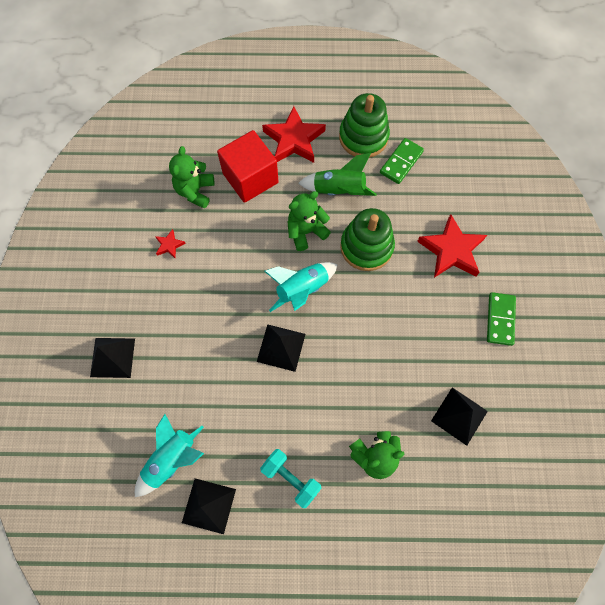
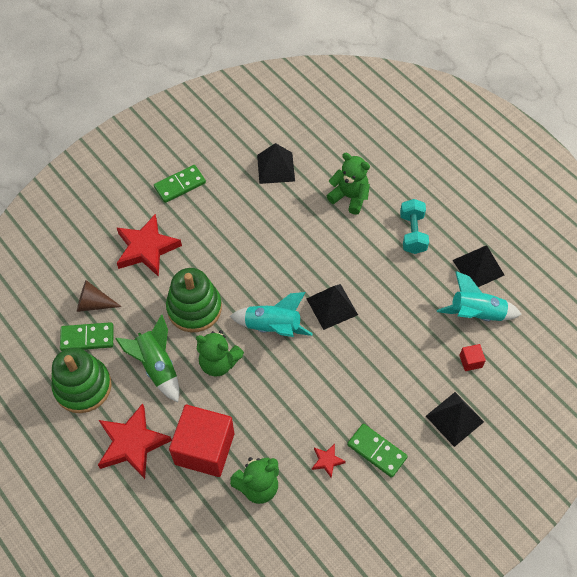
camera: 130 degrees left, 10 degrees down
none -> brown cone [77,280,122,312]
none -> green domino [347,424,408,478]
none -> red cube [459,344,486,371]

